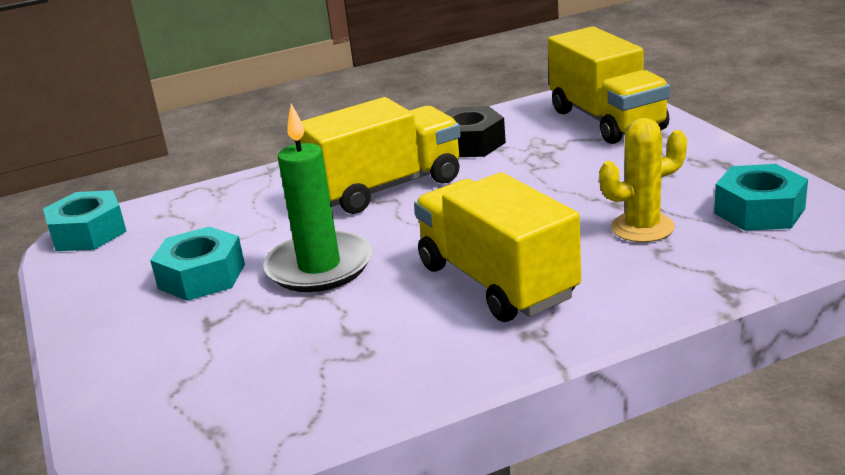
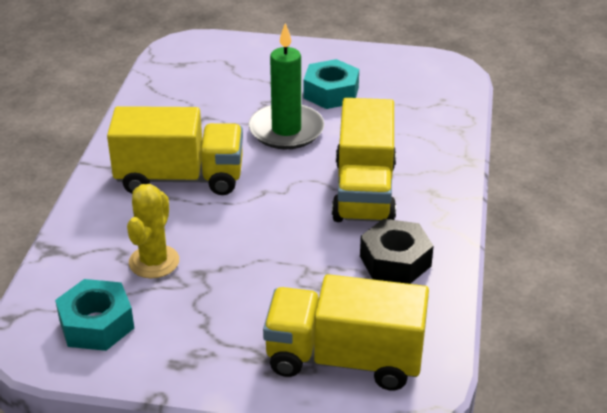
camera: 120 degrees right, 10 degrees up
turquoise nut [43,190,127,251] -> none

